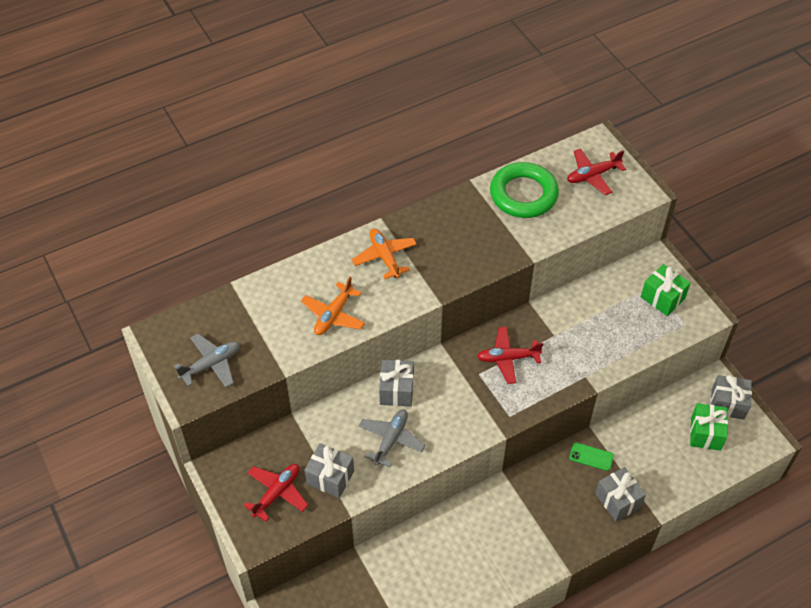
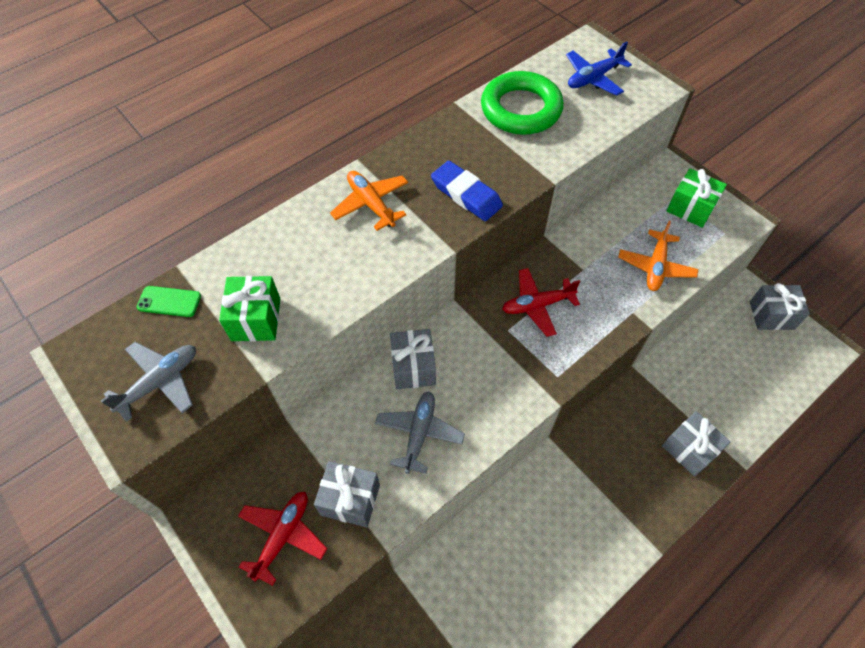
camera: 10 degrees left, 5 degrees up
orange plane [301,276,365,335] -> orange plane moved to [618,221,698,291]
red plane [567,148,626,195] -> blue plane [566,41,632,96]
green phone [569,442,614,471] -> green phone moved to [137,286,201,317]
green gift [690,403,728,451] -> green gift moved to [219,276,280,341]
none -> blue eraser [431,161,503,221]

